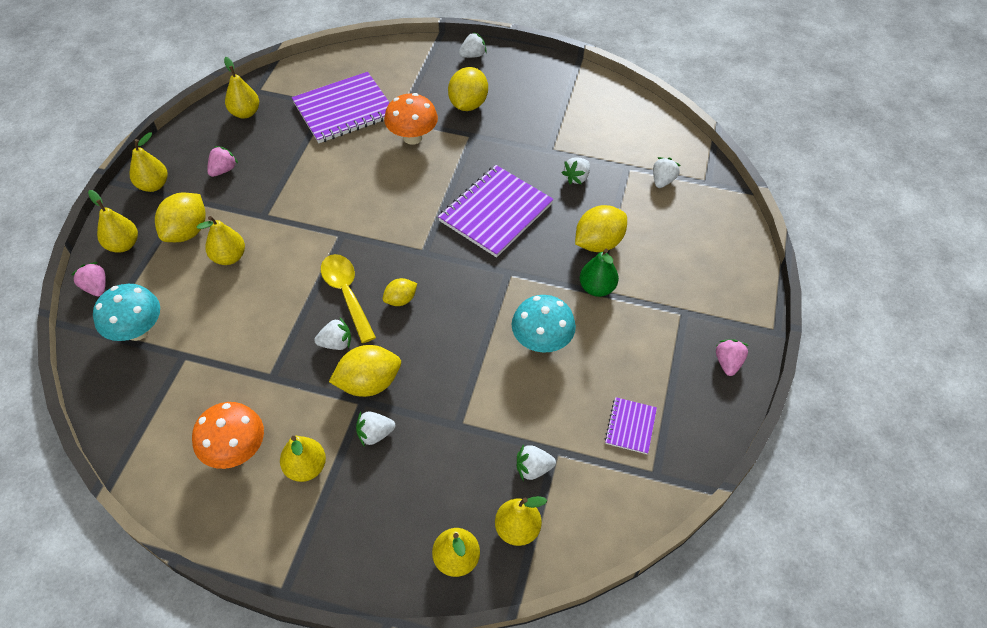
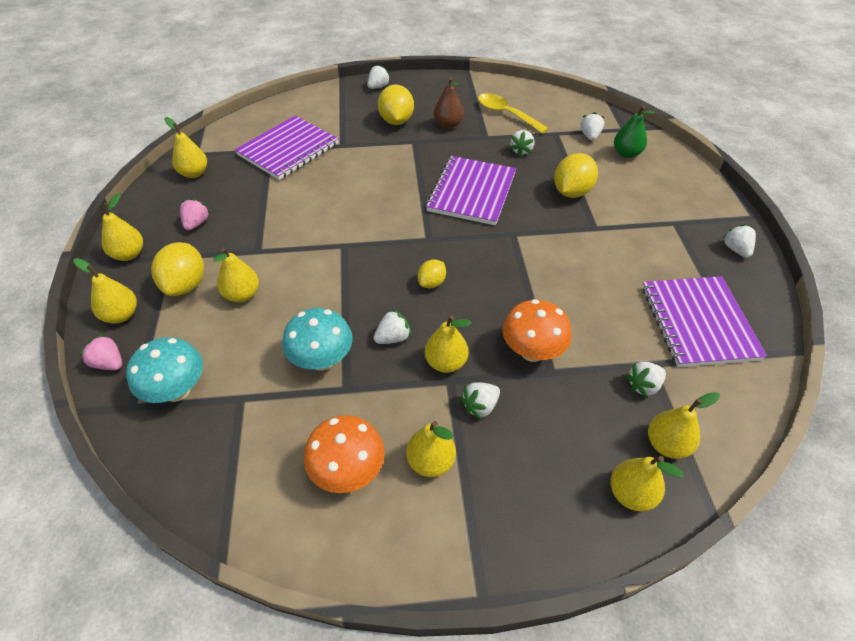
camera: 20 degrees left, 5 degrees down
yellow spoon [321,254,376,343] -> yellow spoon moved to [478,93,549,134]
yellow lemon [329,345,401,397] -> yellow pear [425,316,472,373]
orange mushroom [384,93,438,145] -> orange mushroom moved to [502,299,572,362]
turquoise mushroom [512,295,576,353] -> turquoise mushroom moved to [282,308,353,371]
green pear [580,248,619,297] -> green pear moved to [614,106,655,158]
purple notebook [604,397,657,454] -> purple notebook [642,276,767,367], size x2.07
pink strawberry [716,339,749,376] -> white strawberry [723,224,756,258]
none -> brown pear [434,77,464,129]

